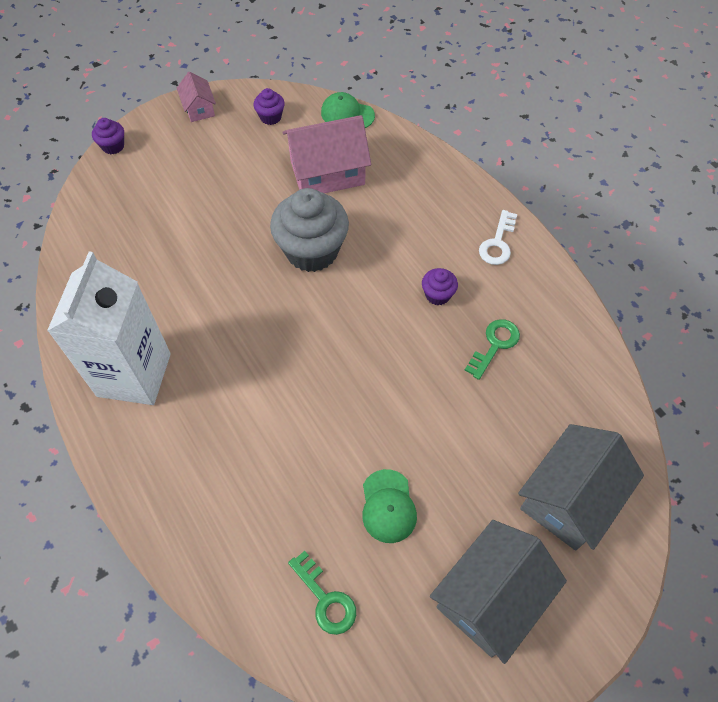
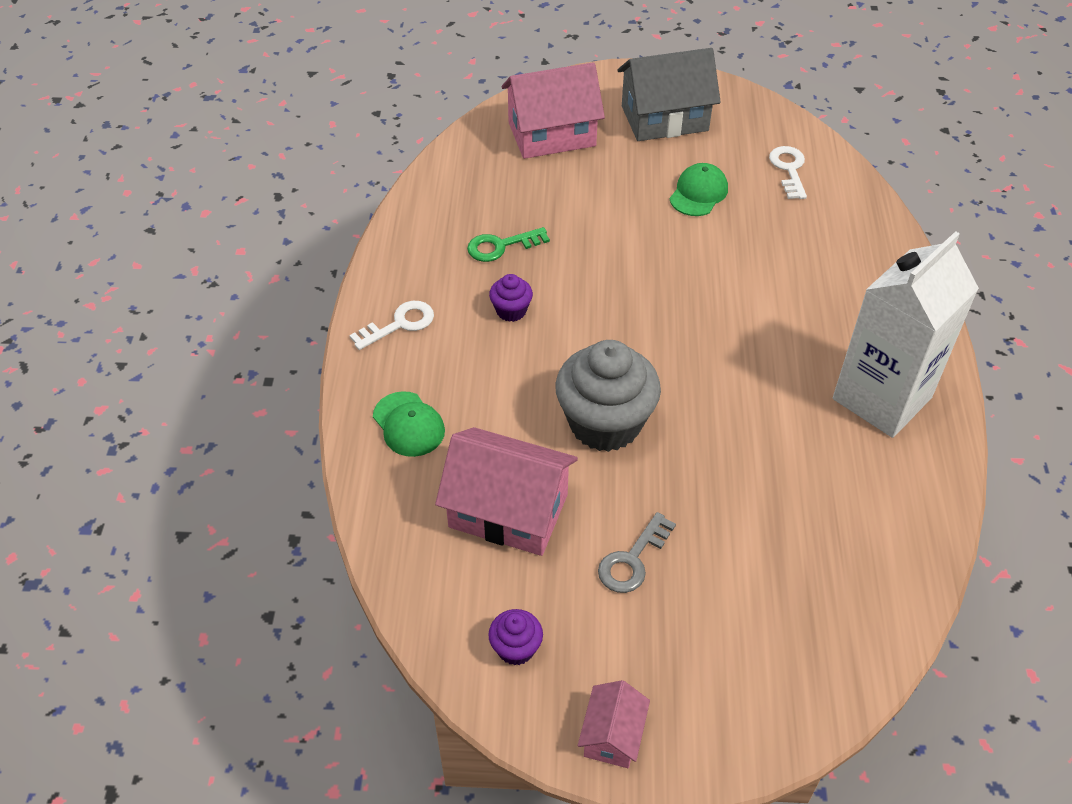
camera: 145 degrees left, 10 degrees down
purple cupcake [92,118,124,154] -> none
green key [288,551,356,635] -> white key [769,146,807,199]
green cap [321,92,375,128] -> green cap moved to [373,391,445,457]
grey house [518,424,644,551] -> pink house [502,62,605,159]
none -> grey key [598,512,676,593]

